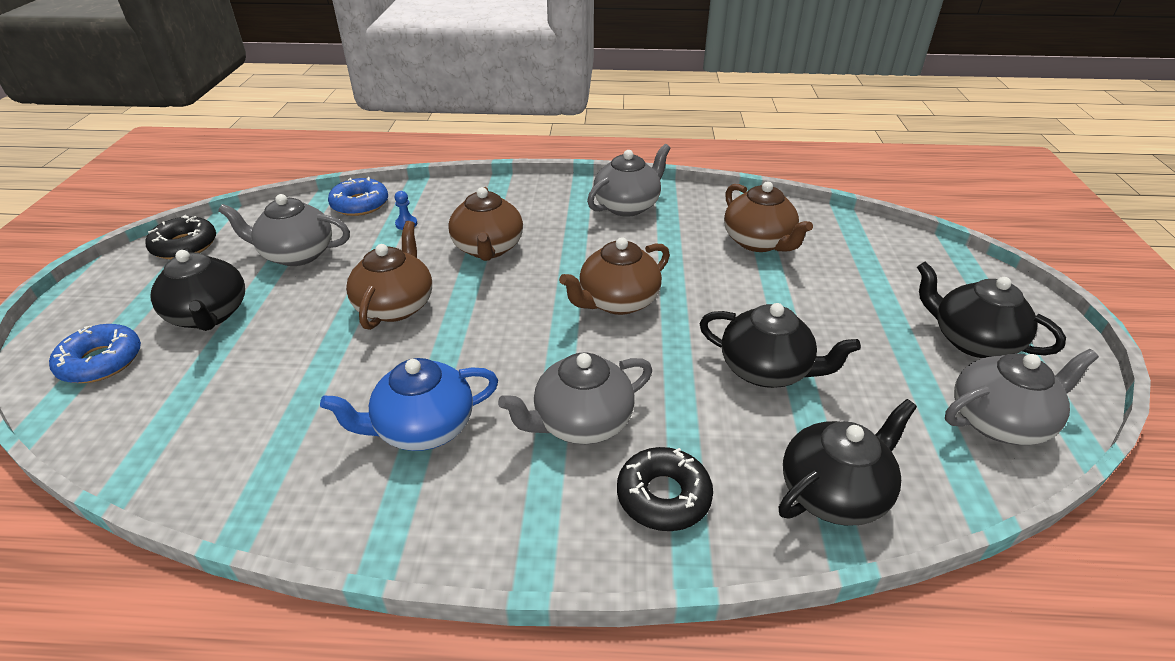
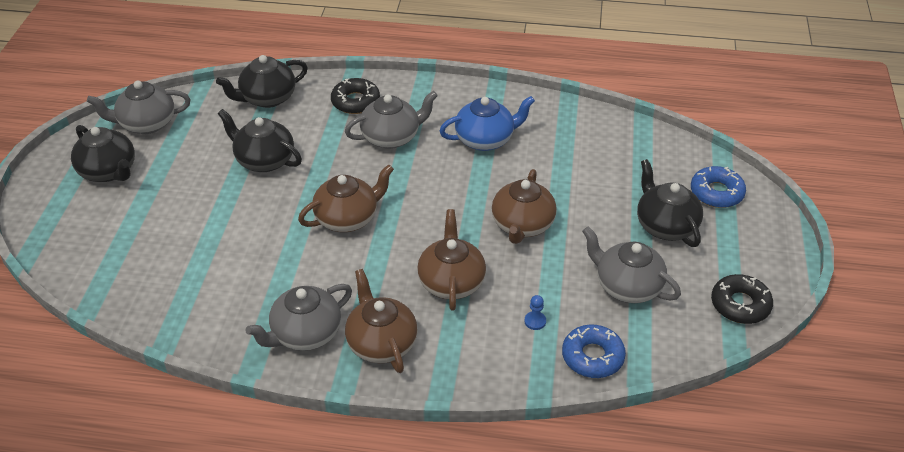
camera: 175 degrees left, 5 degrees up
grey teapot [218,194,350,266] -> grey teapot turned 150 degrees counterclockwise [582,227,681,303]
brown teapot [724,181,813,252] -> brown teapot moved to [345,269,417,373]

